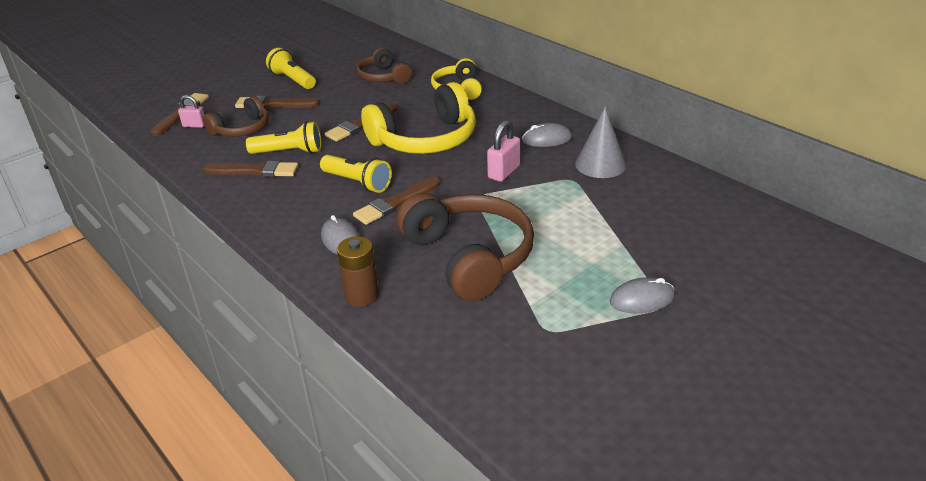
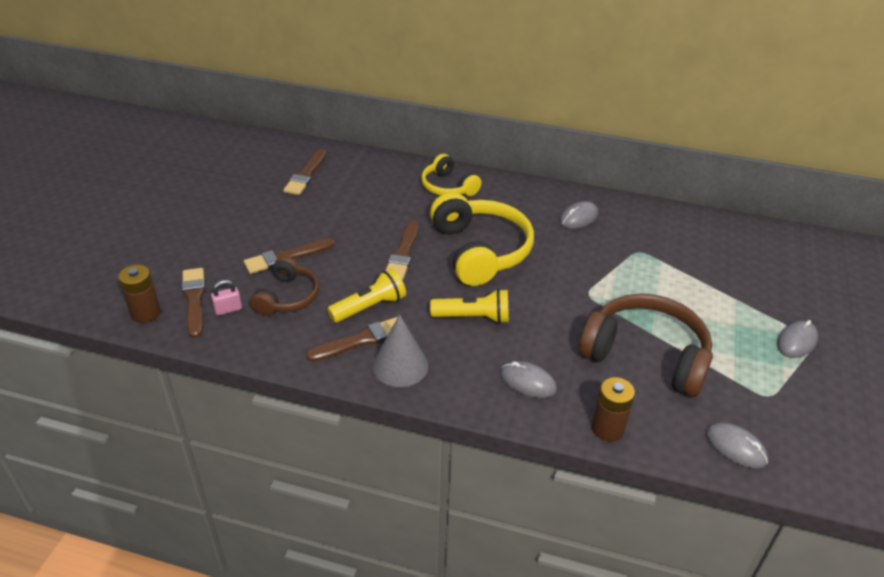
camera: 35 degrees left, 5 degrees up
yellow flashlight [266,48,316,89] -> none
brown brush [353,177,440,225] -> brown brush moved to [283,149,326,195]
brown headphones [357,47,412,84] -> none
yellow headphones [361,82,476,154] -> yellow headphones turned 45 degrees counterclockwise [430,192,534,286]
pink padlock [487,120,520,182] -> none
grey cone [575,107,626,178] -> grey cone moved to [373,314,428,387]
none -> brown battery [118,265,161,323]
none -> grey mouse [706,422,768,468]

